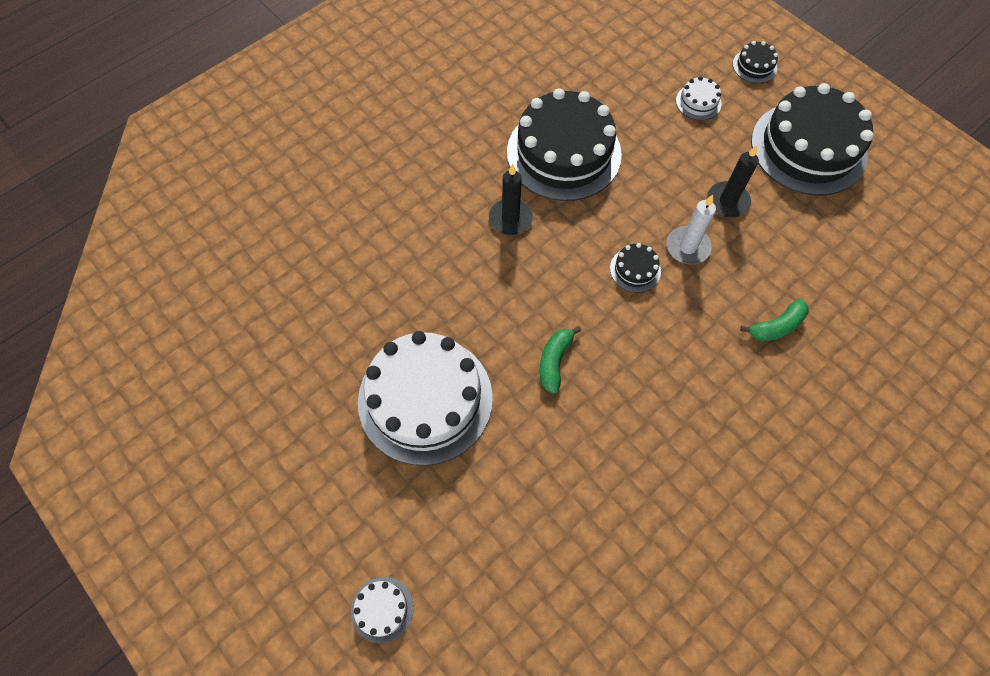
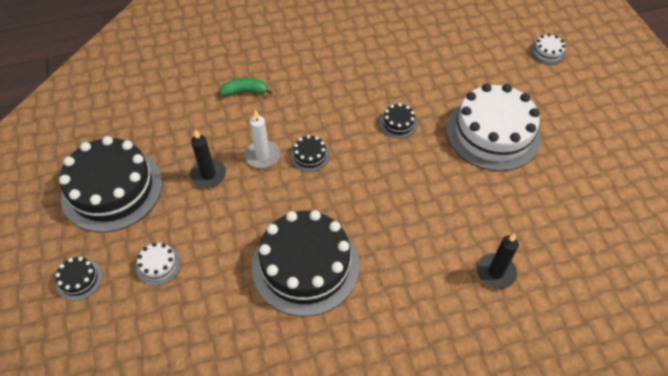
camera: 155 degrees left, 10 degrees down
black candle [489,164,533,235] -> black candle moved to [477,233,519,289]
green banana [540,326,581,394] -> black cake [380,103,417,139]

